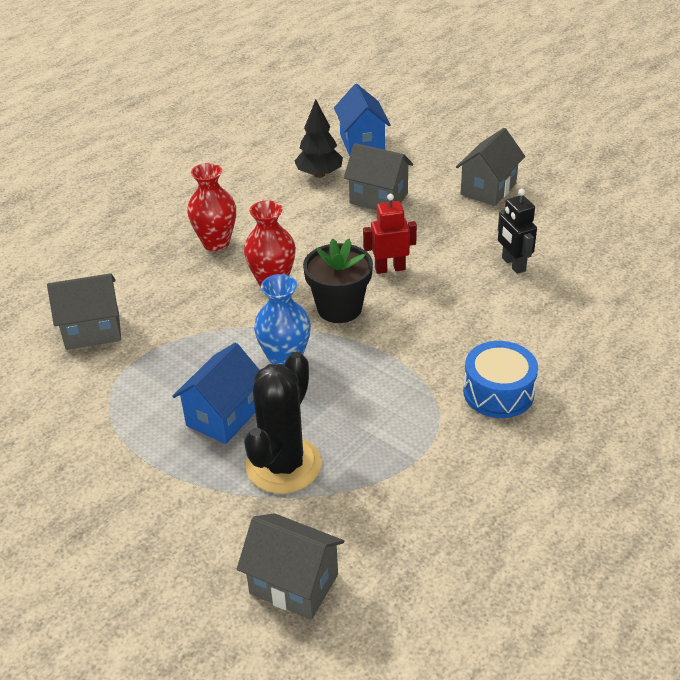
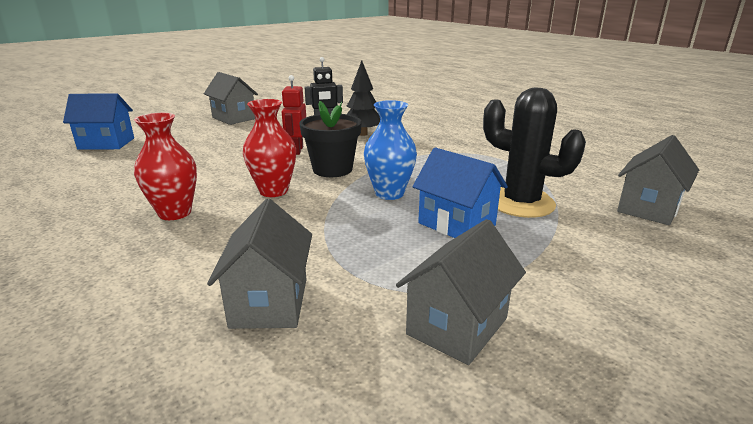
camera: 80 degrees left, 15 degrees down
black tree [295,99,343,178] -> black tree moved to [346,60,380,136]
grey house [344,143,413,210] -> grey house moved to [396,219,526,365]
blue drum [463,341,538,418] -> none

